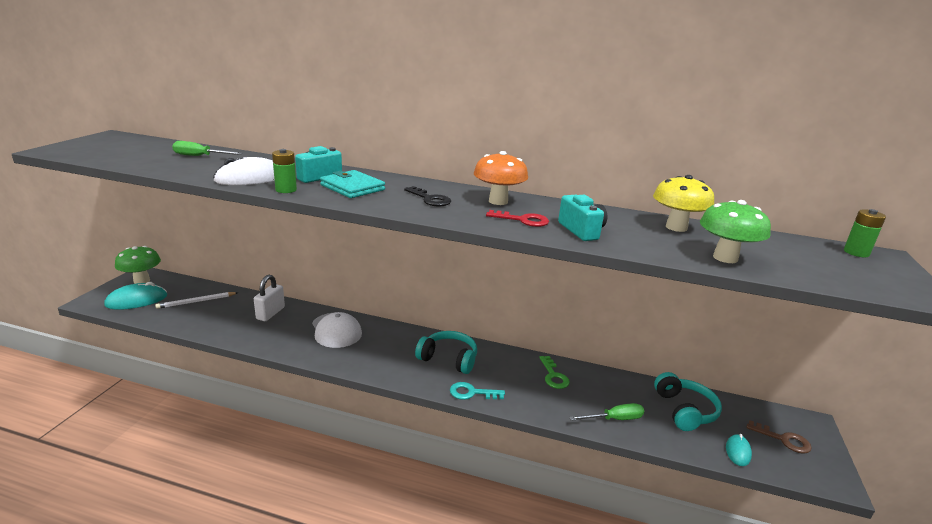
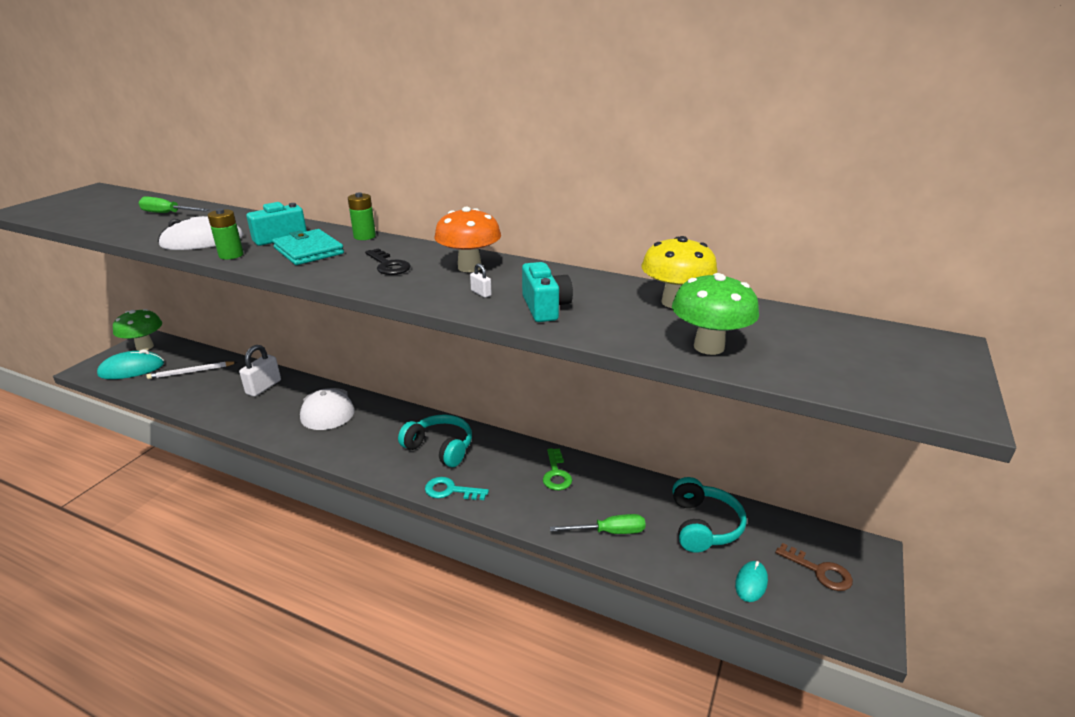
camera: 10 degrees right, 5 degrees up
red key [486,210,549,227] -> white padlock [470,263,492,298]
green battery [844,209,886,257] -> green battery moved to [348,193,376,240]

